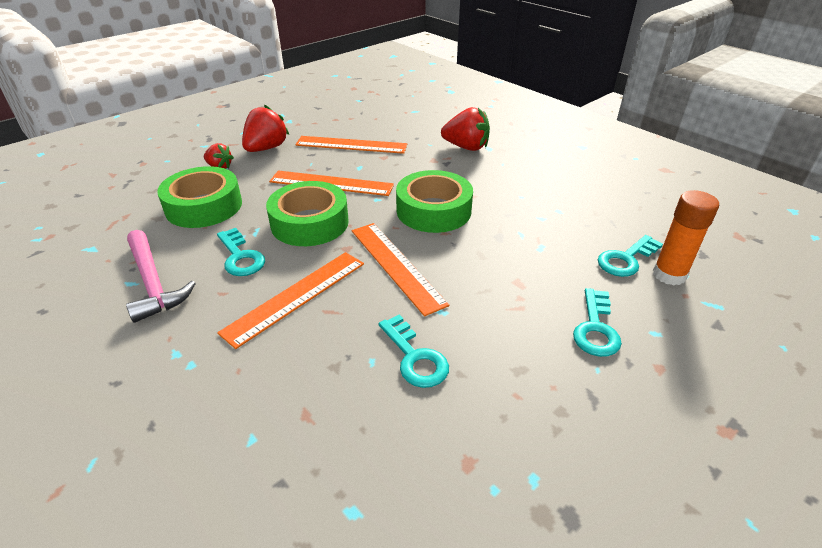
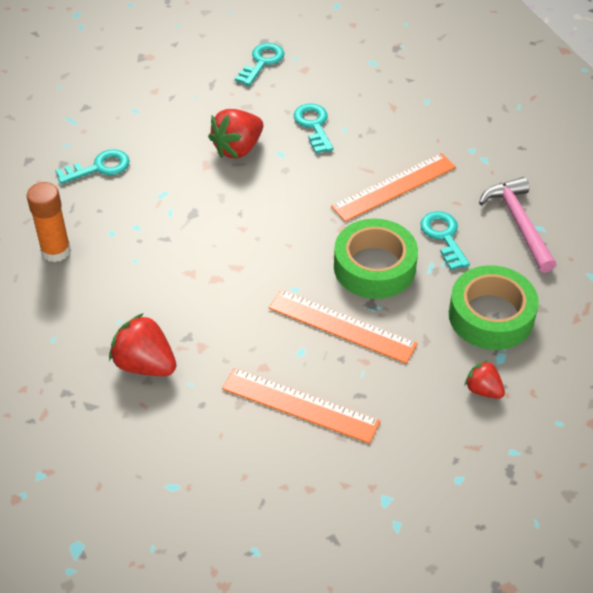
camera: 165 degrees left, 10 degrees up
red strawberry [242,105,289,152] -> red strawberry moved to [208,109,263,159]
orange ruler [352,223,450,316] -> none
green tape [396,170,473,233] -> none
turquoise key [573,288,622,357] -> turquoise key moved to [235,43,284,86]
orange glue stick [653,190,719,285] -> orange glue stick moved to [27,182,71,262]

